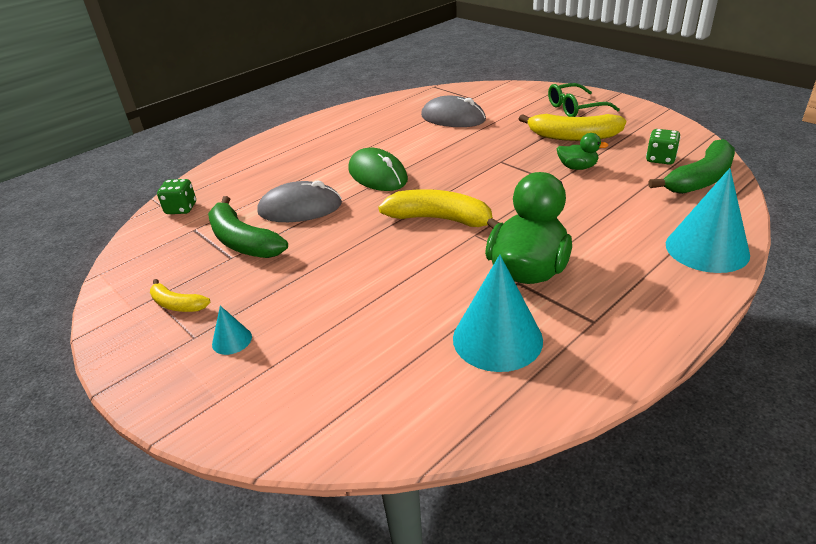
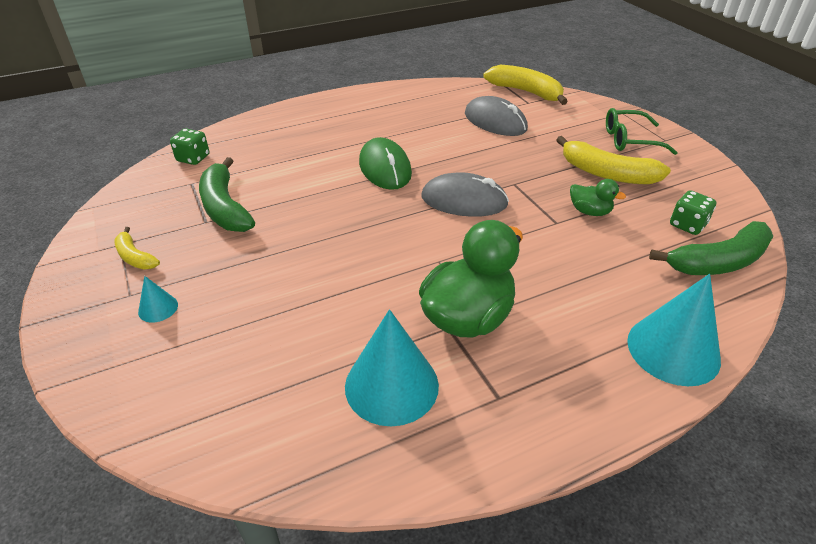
camera: 15 degrees right, 5 degrees up
grey mouse [257,181,342,222] -> grey mouse moved to [421,172,509,217]
yellow banana [378,189,500,228] -> yellow banana moved to [483,65,568,105]

